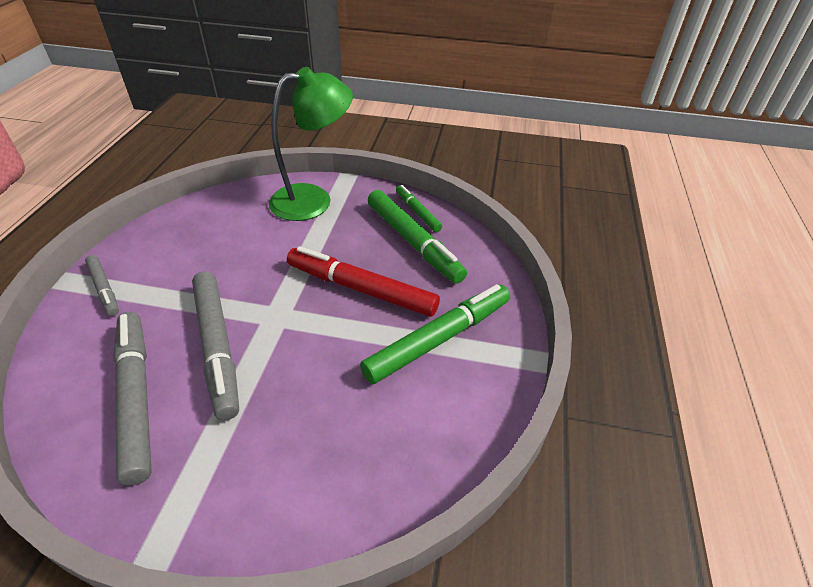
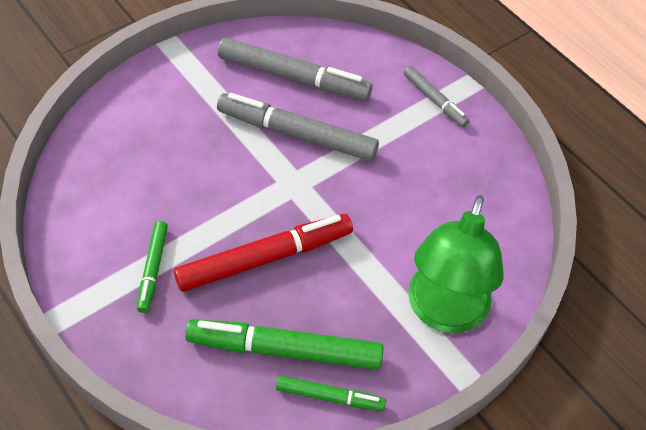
camera: 130 degrees right, 10 degrees up
grey marker [85,255,119,316] -> grey marker turned 135 degrees counterclockwise [404,66,469,127]
green marker [360,284,510,384] -> green marker [137,221,168,313], size x0.55

